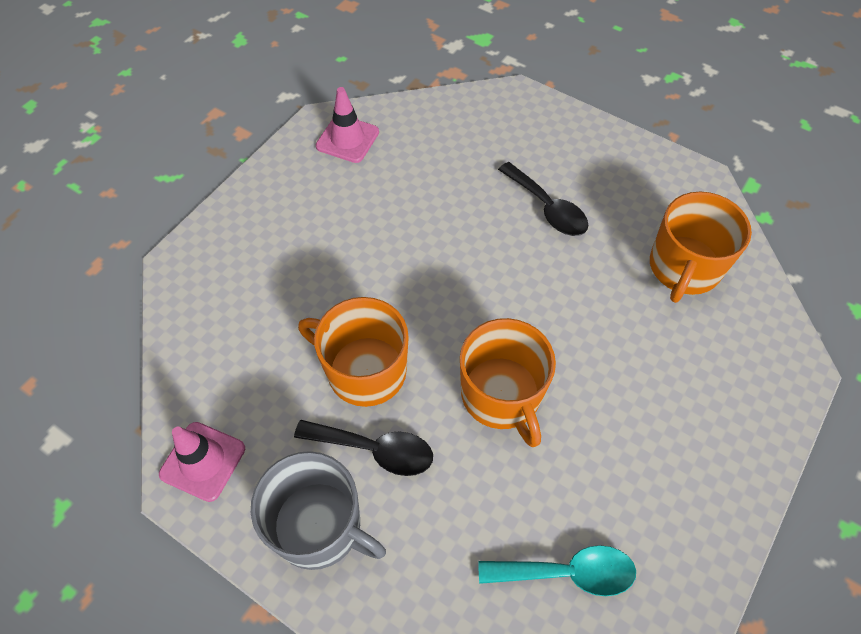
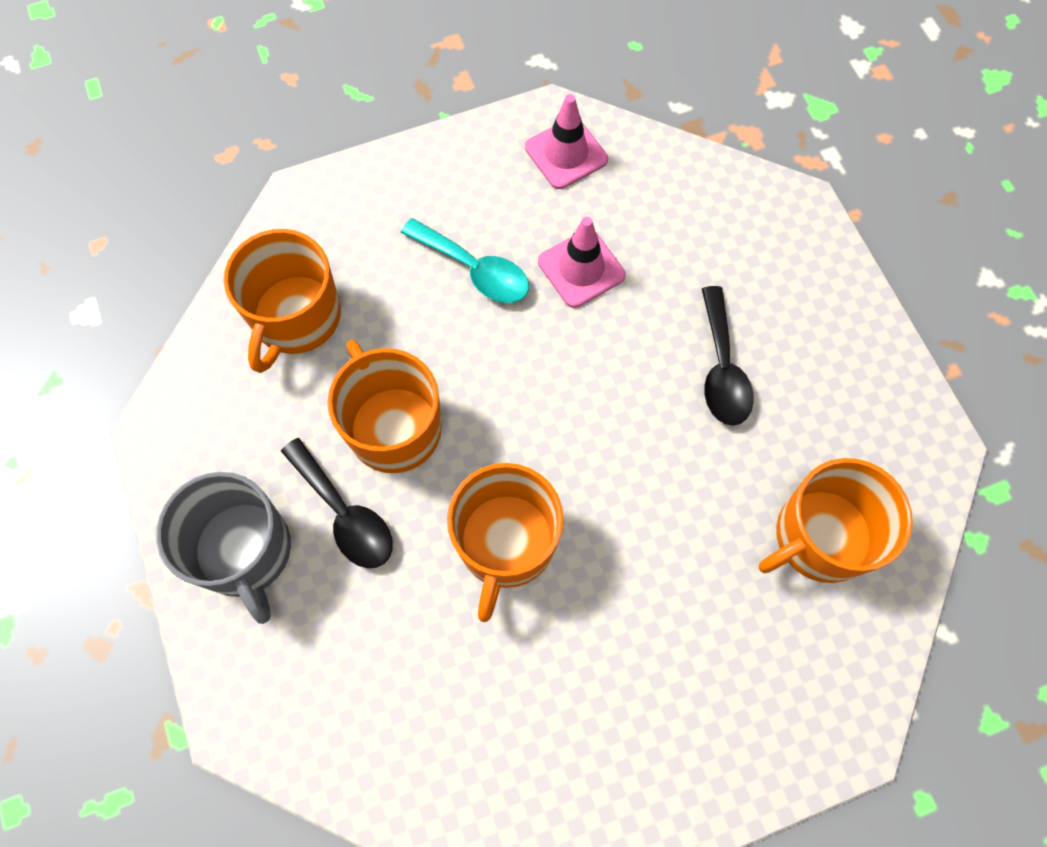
camera: 35 degrees right, 10 degrees up
pink traffic cone [159,422,245,502] -> pink traffic cone moved to [538,217,626,308]
turquoise spoon [478,545,636,596] -> turquoise spoon moved to [401,218,529,303]
none -> orange mug [223,229,341,373]

